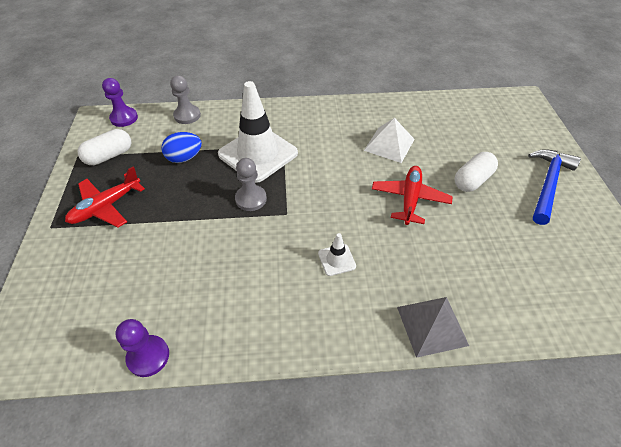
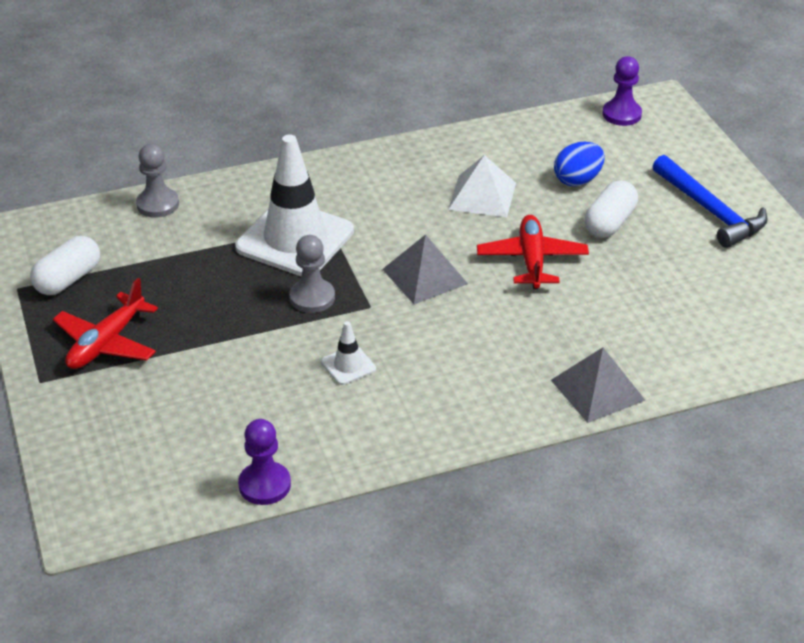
camera: 15 degrees left, 10 degrees down
purple pawn [102,78,138,127] -> purple pawn moved to [602,56,642,126]
blue egg [161,132,202,163] -> blue egg moved to [554,142,605,186]
white traffic cone [318,233,356,276] -> white traffic cone moved to [321,321,376,385]
blue hammer [528,149,581,225] -> blue hammer turned 135 degrees clockwise [652,155,768,248]
none -> grey pyramid [382,234,468,304]

